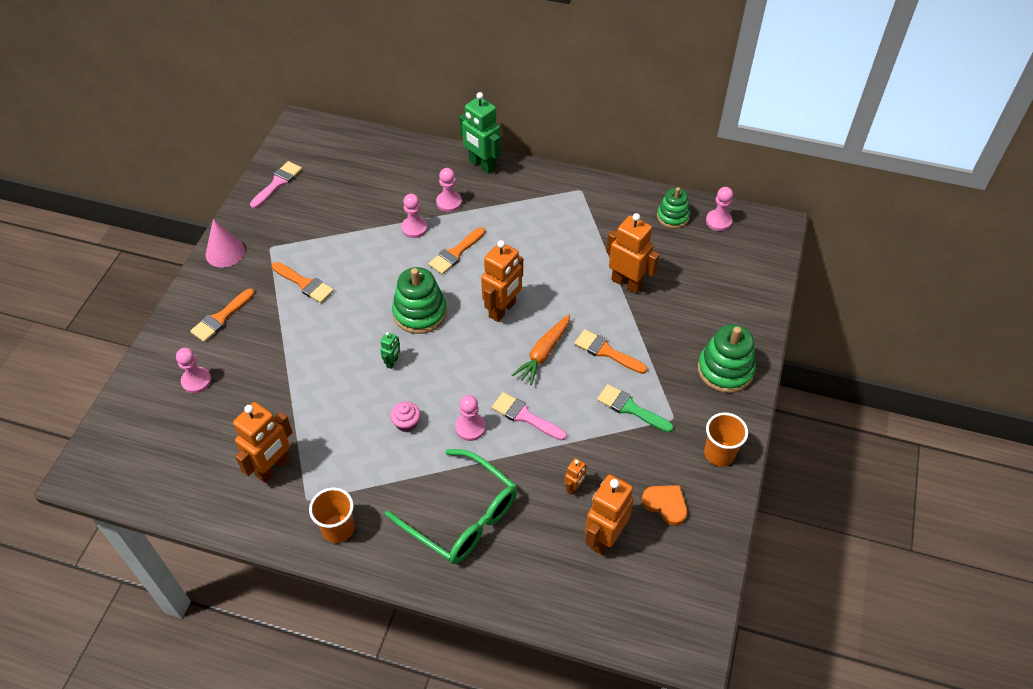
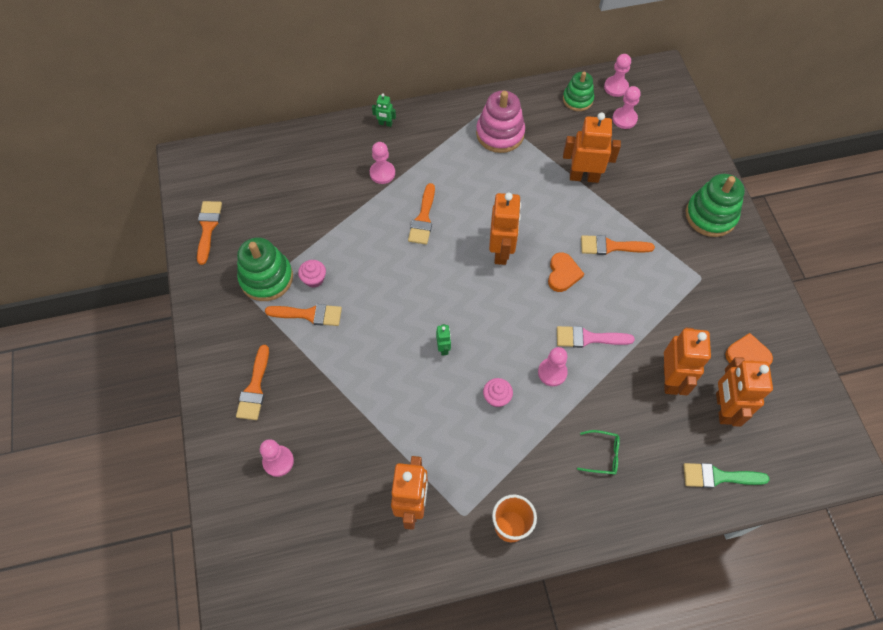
camera: 30 degrees left, 10 degrees up
pink cone [206,219,245,268] -> none
pink brush [250,161,302,209] -> orange brush [197,201,222,265]
green glasses [385,449,517,564] -> green glasses [577,430,620,475], size x0.42
green stacking toy [392,267,447,334] -> green stacking toy moved to [237,237,293,301]
pink pawn [401,194,428,238] -> pink pawn moved to [612,86,641,129]
green robot [459,92,500,174] -> green robot [372,94,396,127], size x0.47
orange carrot [512,315,570,385] -> orange heart [548,252,584,292]
orange robot [564,458,587,495] -> orange robot [664,327,711,395], size x2.12
green brush [597,384,674,433] -> green brush moved to [684,463,770,488]
orange cup [704,412,748,466] -> none
none -> pink cupcake [298,260,326,288]
none -> pink stacking toy [476,91,525,153]

